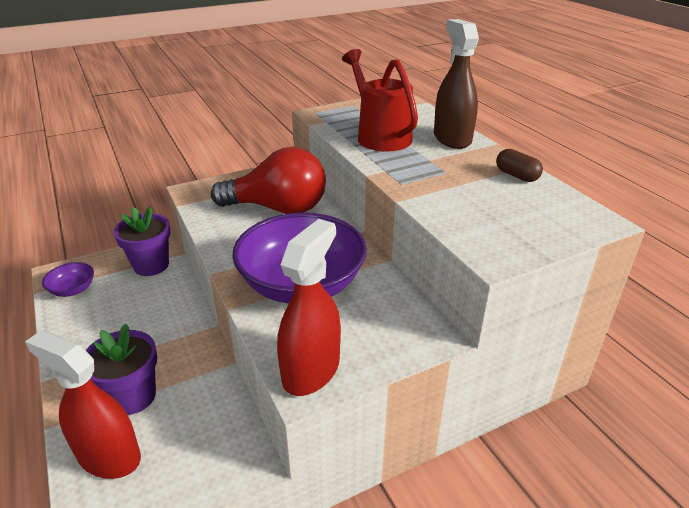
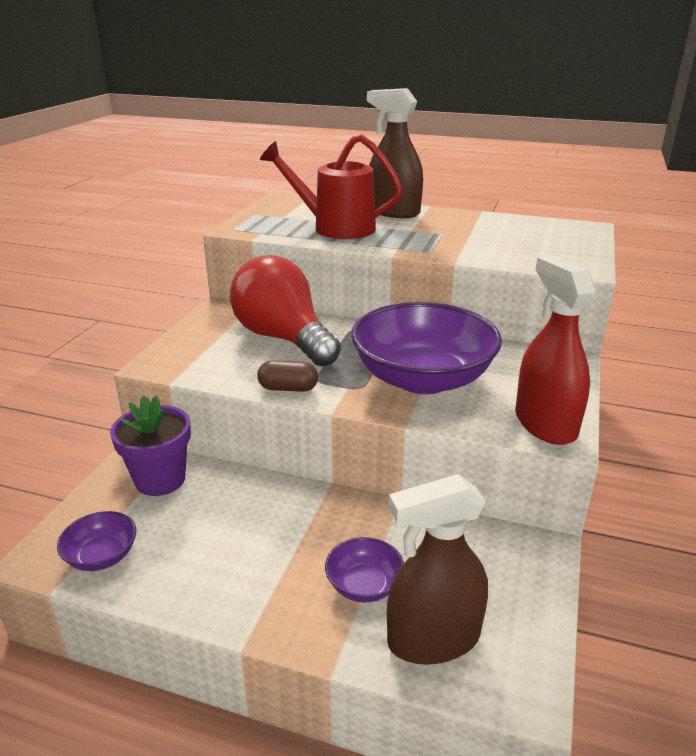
camera: 45 degrees left, 5 degrees down
red spray bottle [25,330,141,479] -> brown spray bottle [387,474,488,665]
purple flower pot [86,324,157,415] -> purple bowl [325,537,404,602]
red light bulb [211,147,326,214] -> red light bulb turned 90 degrees counterclockwise [230,255,341,366]
brown capsule [496,149,543,182] -> brown capsule moved to [257,361,318,392]

